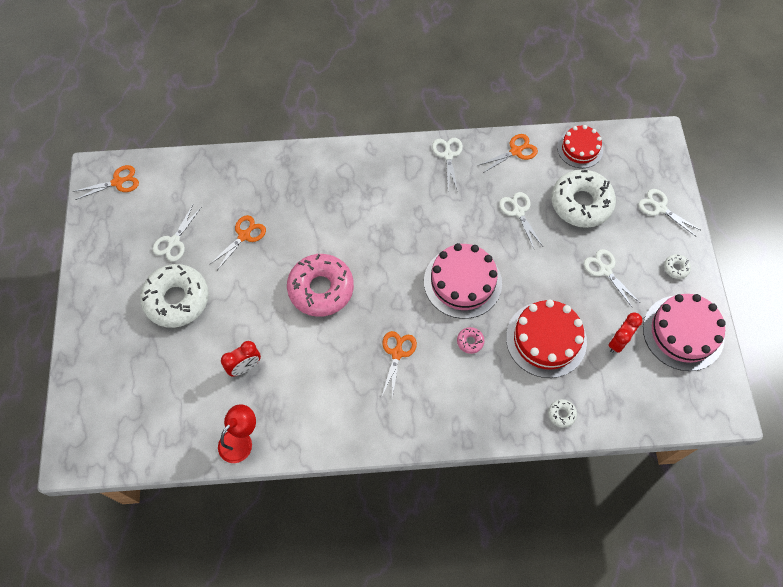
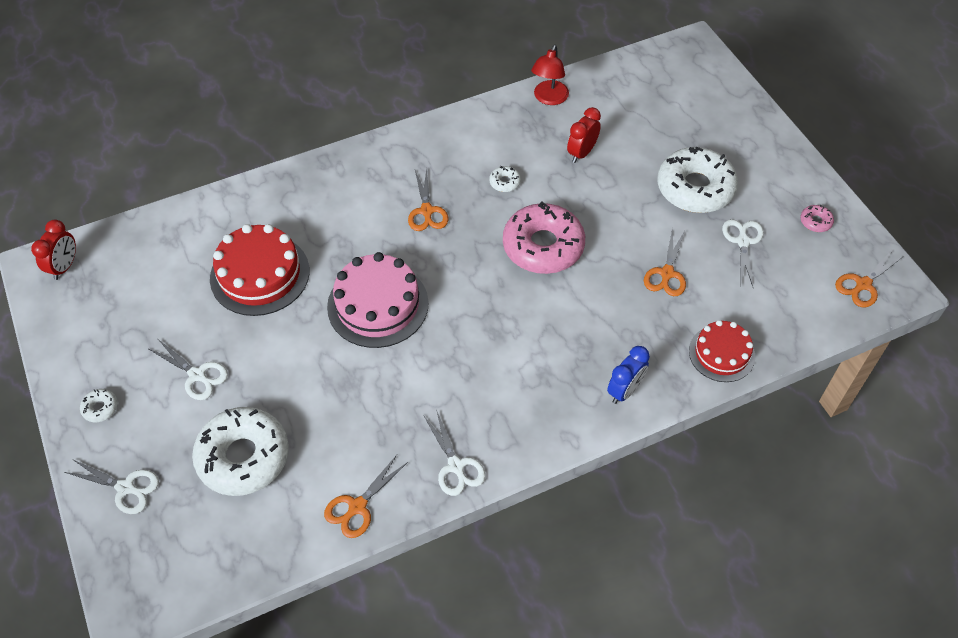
camera: 160 degrees right, 10 degrees down
pink donut [457,327,485,354] -> pink donut moved to [800,205,834,232]
white scissors [499,192,543,249] -> none
white donut [548,399,577,428] -> white donut moved to [489,166,521,192]
red cake [557,125,603,168] -> red cake moved to [689,320,755,382]
red clock [608,312,643,353] -> red clock moved to [31,220,76,280]
pink cake [643,294,726,371] -> none
none -> blue clock [607,346,650,404]

